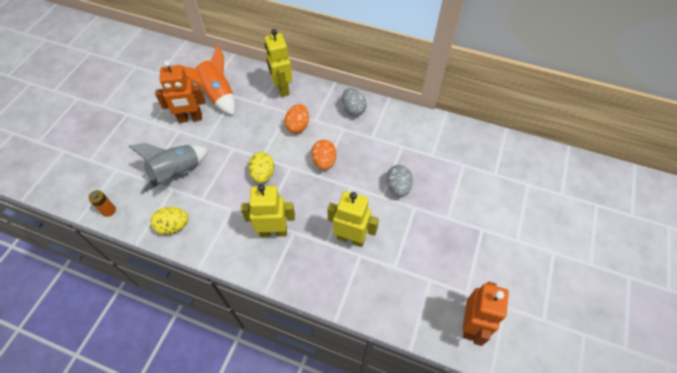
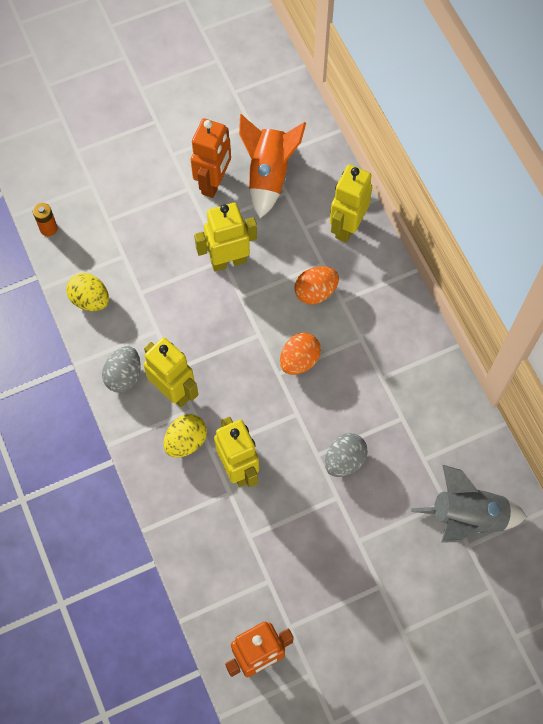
camera: 45 degrees right, 10 degrees up
grey rocket [129,143,208,193] -> grey rocket moved to [411,465,527,542]
orange robot [155,60,205,123] -> orange robot turned 105 degrees counterclockwise [191,118,231,198]
yellow egg [248,152,274,183] -> yellow egg moved to [164,414,207,457]
grey egg [342,88,367,116] -> grey egg moved to [102,346,141,393]
none -> yellow robot [194,203,257,272]

